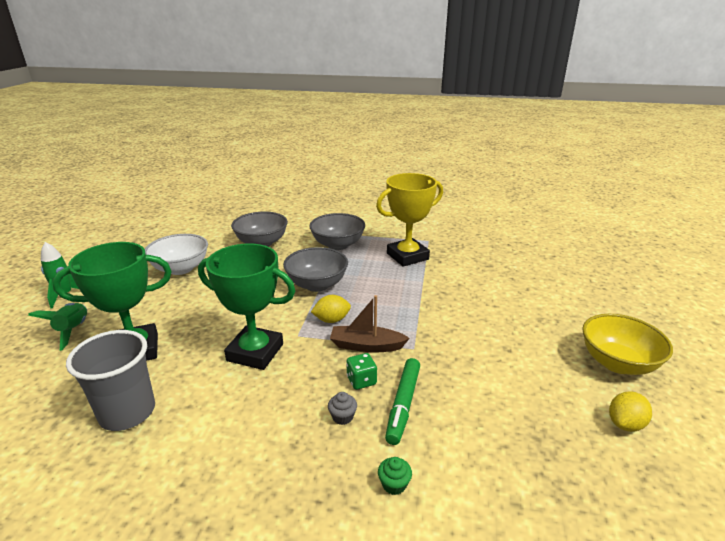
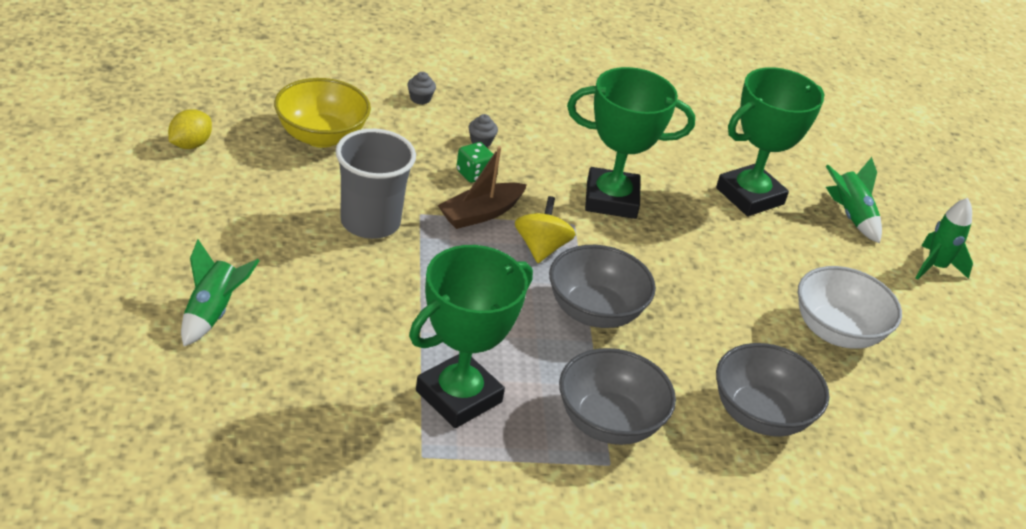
camera: 160 degrees right, 10 degrees up
grey cup [66,330,155,431] -> grey cup moved to [335,129,416,239]
yellow lemon [311,295,351,323] -> yellow spinning top [515,196,576,263]
brown boat [330,295,410,353] -> brown boat turned 150 degrees clockwise [438,146,527,229]
yellow trophy [376,173,443,267] -> green trophy [409,245,533,428]
green cupcake [378,457,412,495] -> grey cupcake [407,72,436,105]
green marker [385,358,420,445] -> none
yellow bowl [582,314,673,375] -> yellow bowl moved to [274,78,371,148]
none -> green rocket [181,239,259,346]

